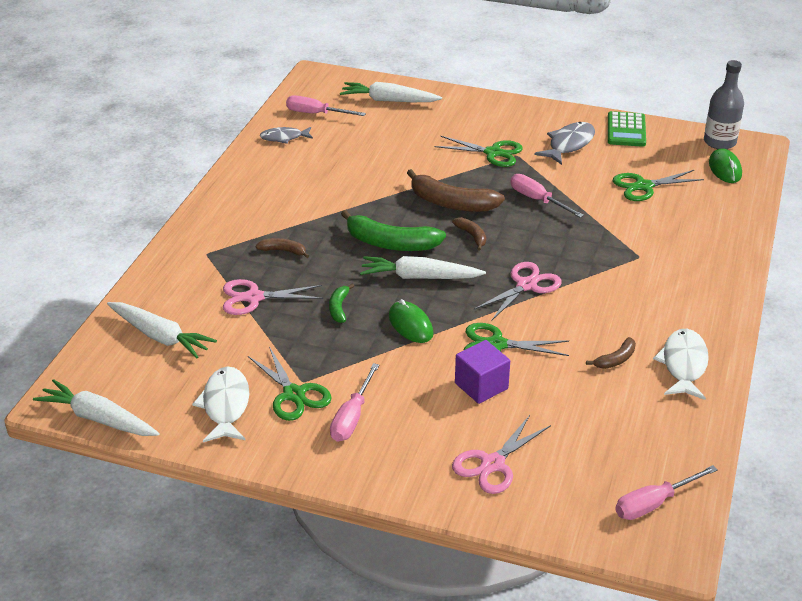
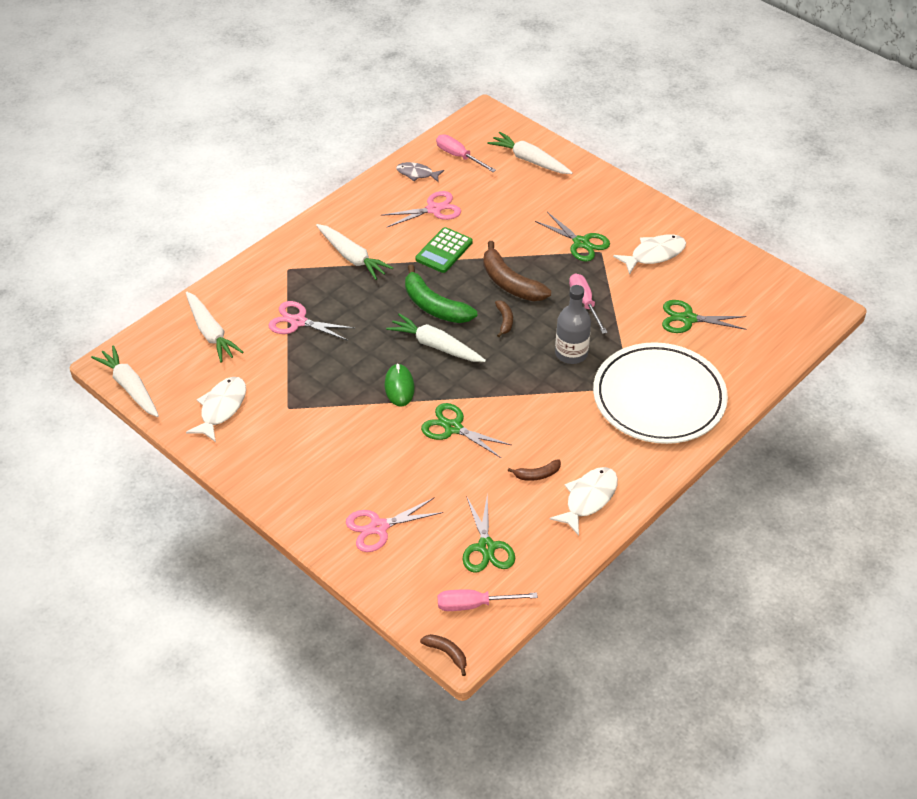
camera: 25 degrees right, 10 degrees up
green scissors [248,347,332,421] -> green scissors moved to [463,494,515,573]
brown banana [256,238,309,258] -> brown banana moved to [420,634,466,676]
green banana [329,283,354,323] -> none
pink screwdriver [330,363,379,442] -> none
purple cube [455,340,510,404] -> none
pink scissors [474,262,562,321] -> pink scissors moved to [381,191,461,227]
grey fish [534,122,595,165] -> white fish [613,234,686,275]
green calculator [608,111,646,147] -> green calculator moved to [415,227,473,273]
grey bottle [704,60,744,149] -> grey bottle moved to [555,285,591,364]
green mouse [709,148,742,183] -> none
none -> white carrot [316,224,393,280]
none -> white plate [593,342,728,444]

